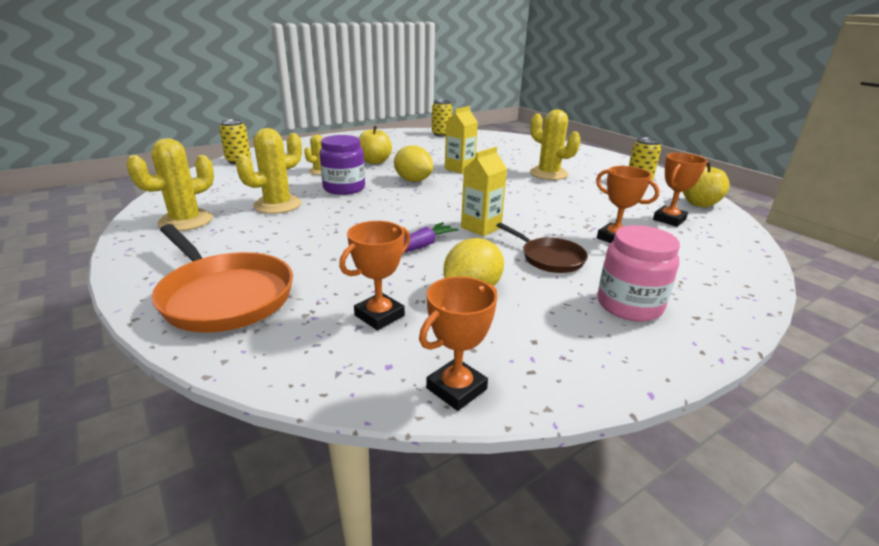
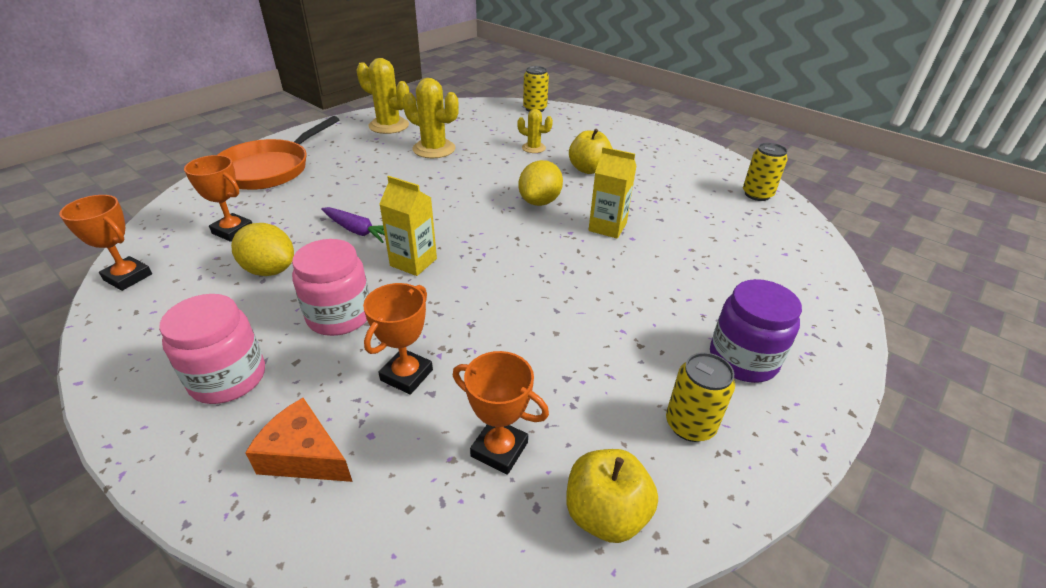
camera: 75 degrees right, 10 degrees up
purple jar [319,135,365,195] -> purple jar moved to [710,279,802,383]
brown pan [496,223,588,273] -> pink jar [292,239,369,336]
yellow cactus [530,109,581,180] -> none
none -> orange cheese [245,398,353,482]

